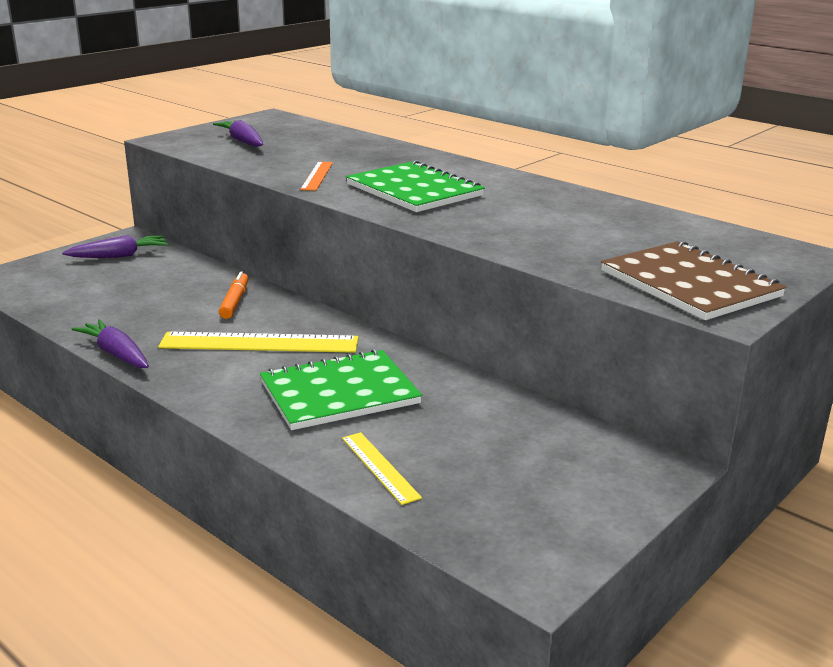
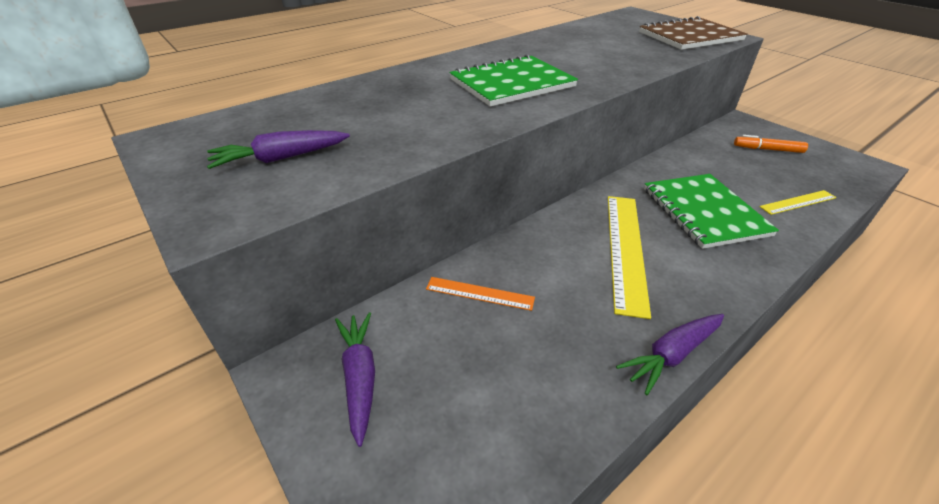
camera: 80 degrees left, 15 degrees up
orange marker [219,272,248,319] -> orange marker moved to [734,135,808,153]
orange ruler [300,162,333,191] -> orange ruler moved to [426,277,535,311]

